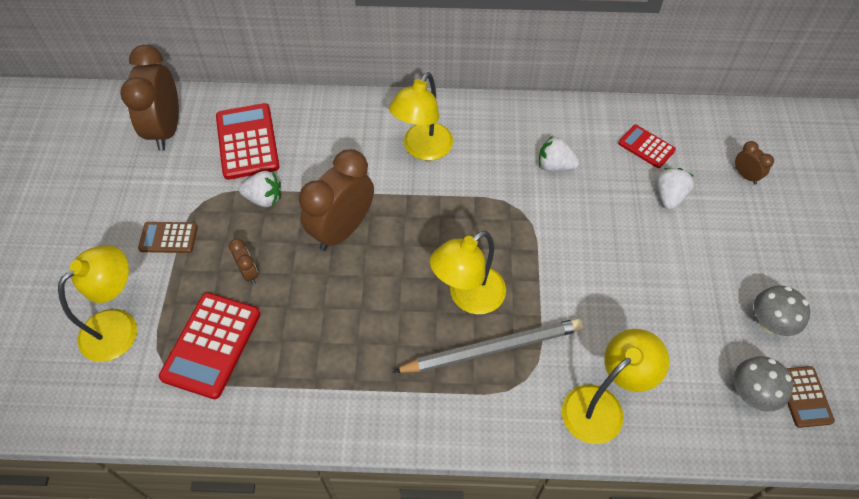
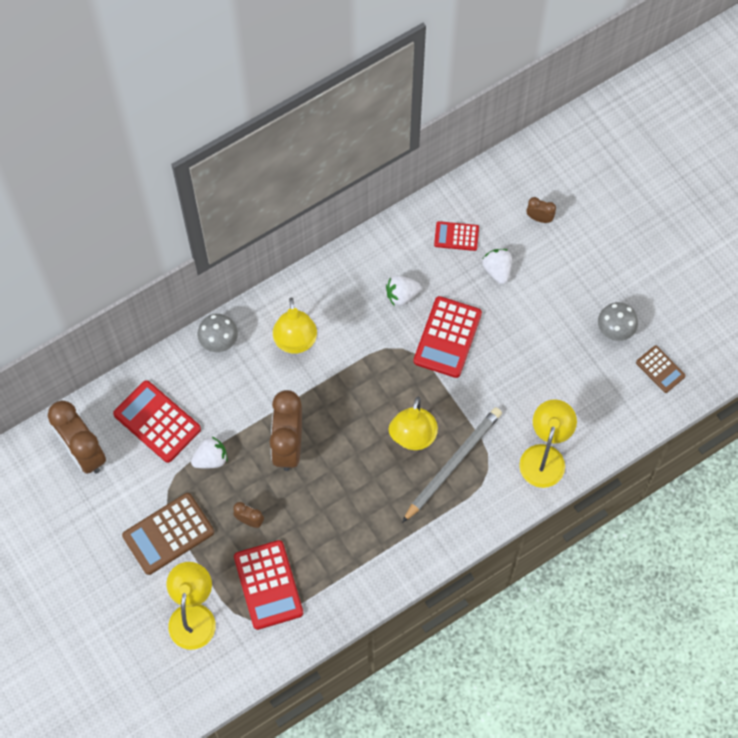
camera: 35 degrees left, 10 degrees up
brown calculator [138,222,198,253] -> brown calculator [122,493,214,575], size x1.74
grey mushroom [734,356,793,411] -> grey mushroom moved to [198,314,238,352]
none -> red calculator [414,296,482,378]

